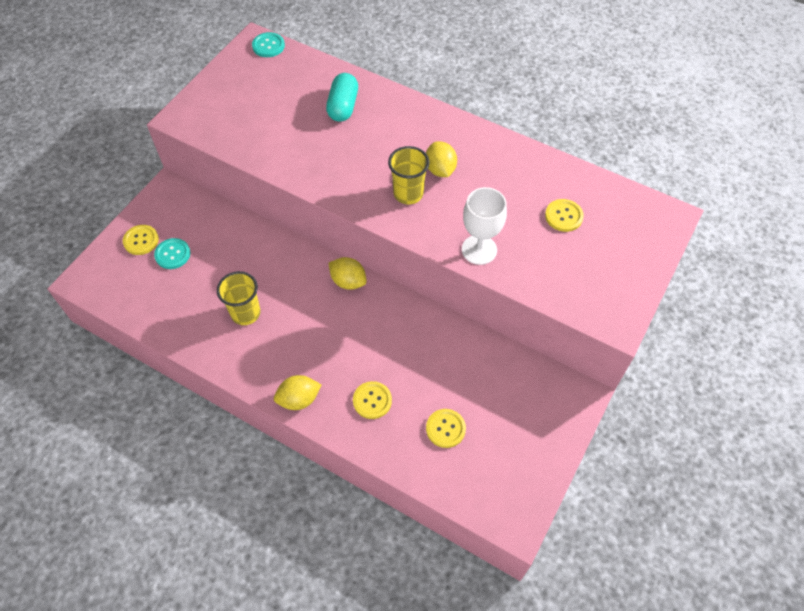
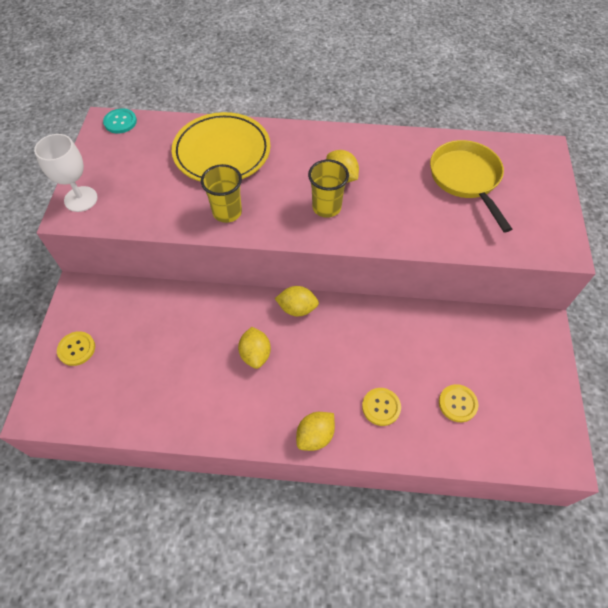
camera: 25 degrees left, 0 degrees up
turquoise button [154,238,190,269] -> none
yellow cup [217,271,260,325] -> yellow cup moved to [201,164,242,223]
turquoise capsule [326,73,358,122] -> yellow plate [172,112,270,182]
white goblet [462,187,507,265] -> white goblet moved to [34,134,98,212]
yellow button [545,199,584,232] -> yellow pan [430,140,512,232]
none -> yellow lemon [238,327,271,369]

